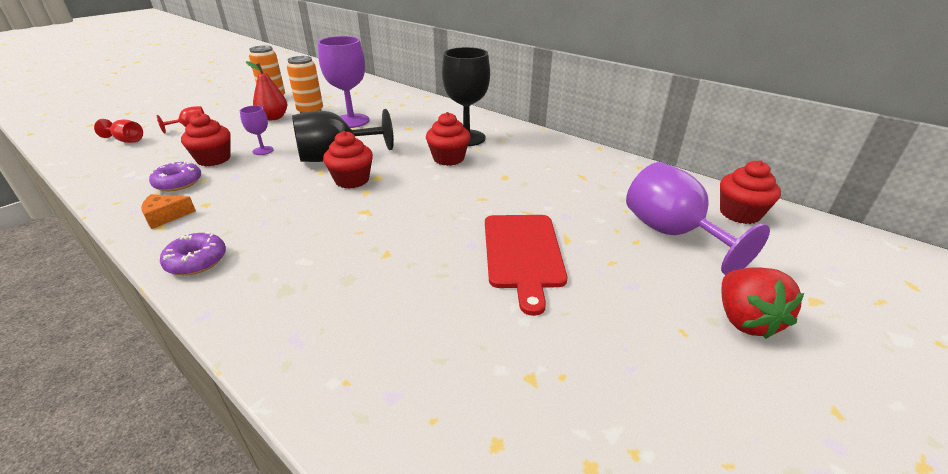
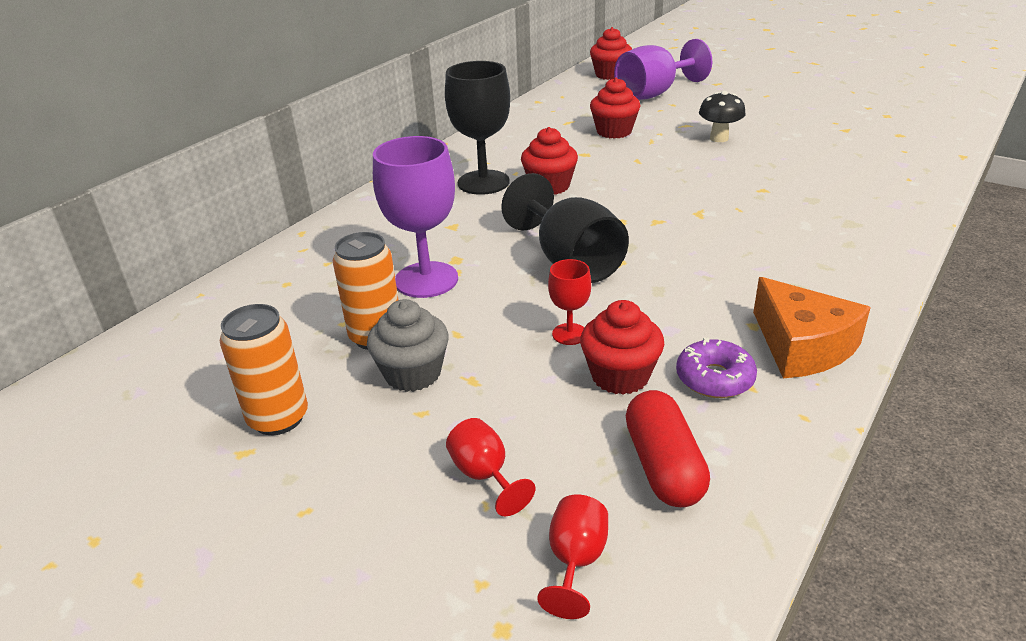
camera: 95 degrees left, 0 degrees up
orange cheese [141,194,196,229] -> orange cheese [753,277,871,378], size x1.78
purple donut [160,232,226,276] -> none
purple goblet [240,105,274,155] -> red goblet [548,259,591,345]
red pear [246,61,287,120] -> grey cupcake [367,299,449,392]
red cupcake [323,131,373,189] -> red cupcake moved to [590,77,640,139]
red cutting board [485,215,567,316] -> black mushroom [699,91,746,142]
red strawberry [722,267,804,339] -> none
none -> red capsule [626,390,710,507]

